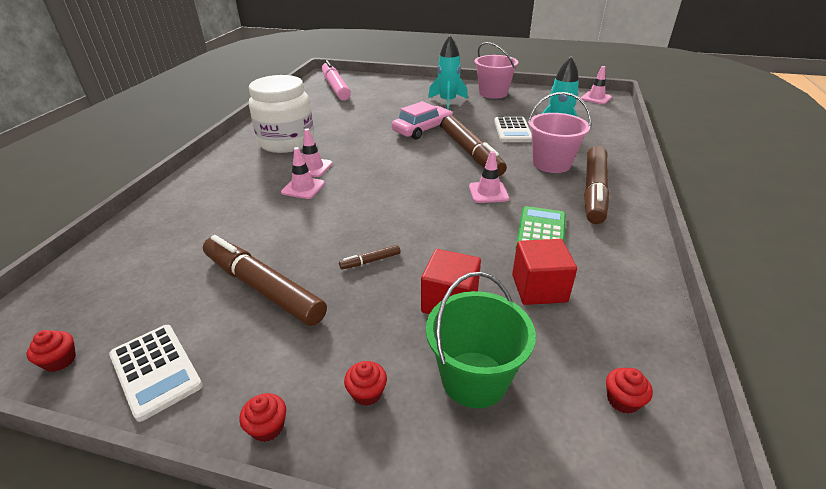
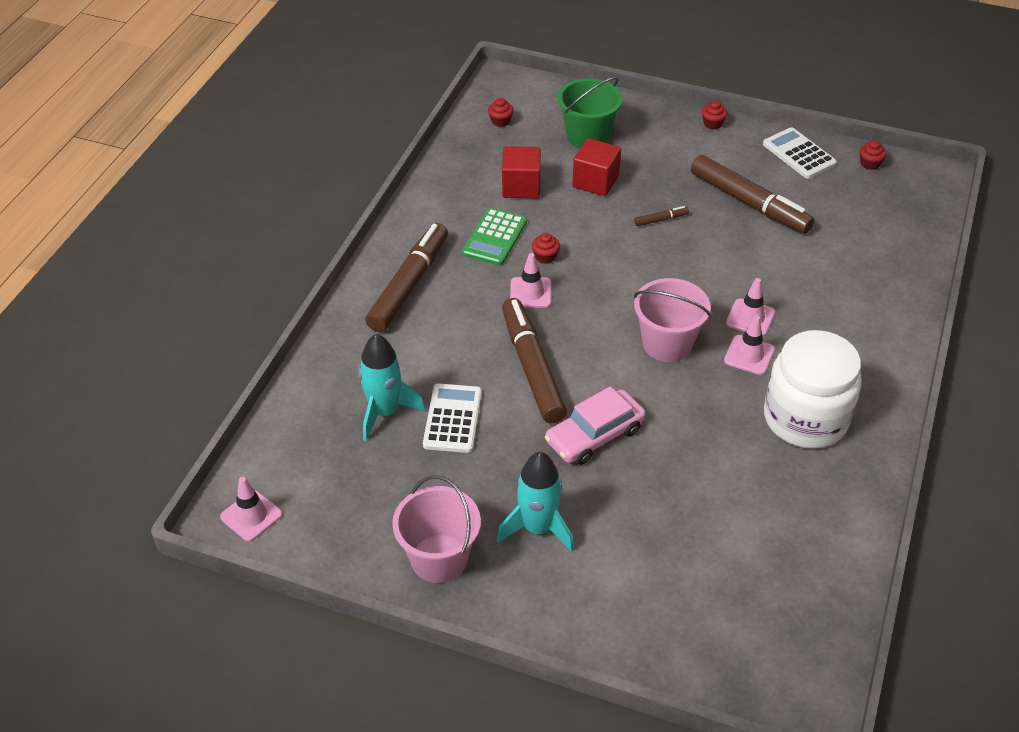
camera: 175 degrees left, 10 degrees up
pink marker [322,60,351,100] -> none
red cupcake [344,361,387,406] -> red cupcake moved to [532,233,560,264]
pink bucket [528,92,591,173] -> pink bucket moved to [634,278,711,362]

